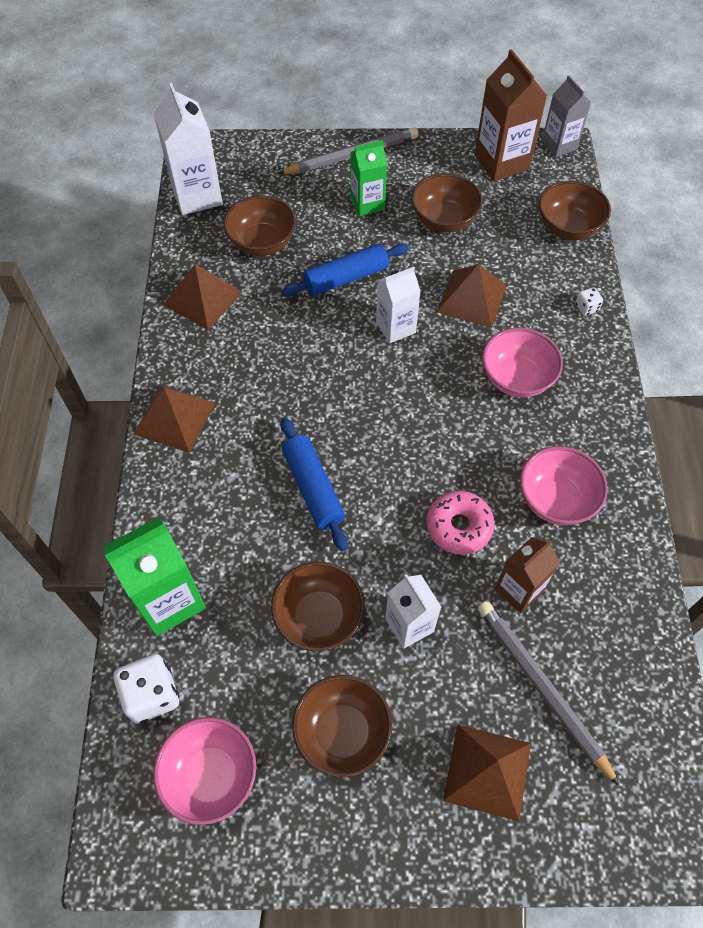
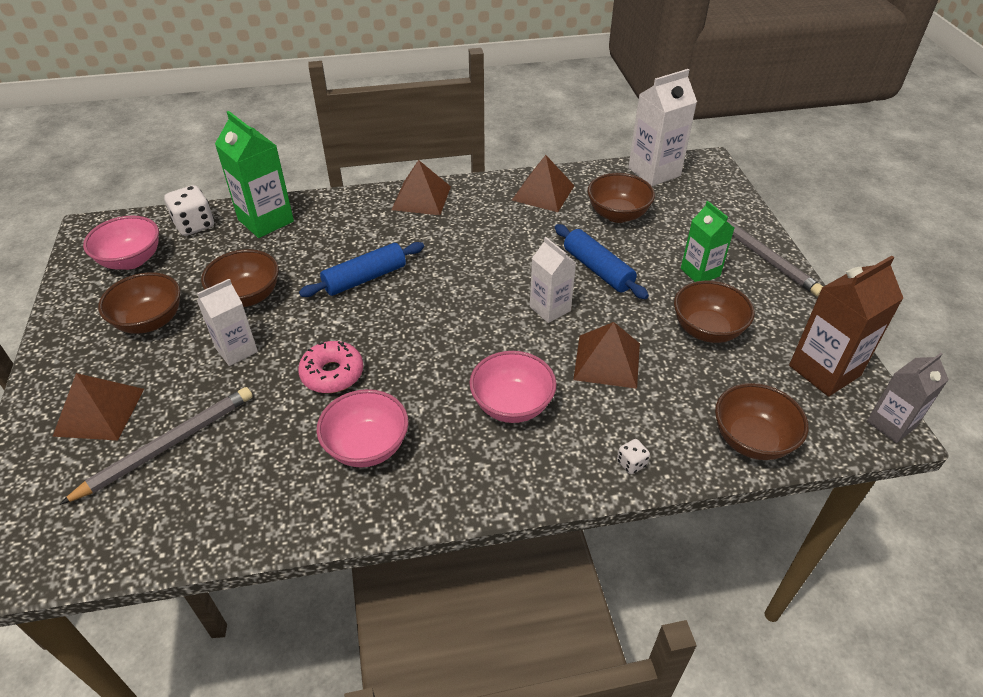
camera: 80 degrees right, 15 degrees down
brown carton [495,537,560,613] -> none

